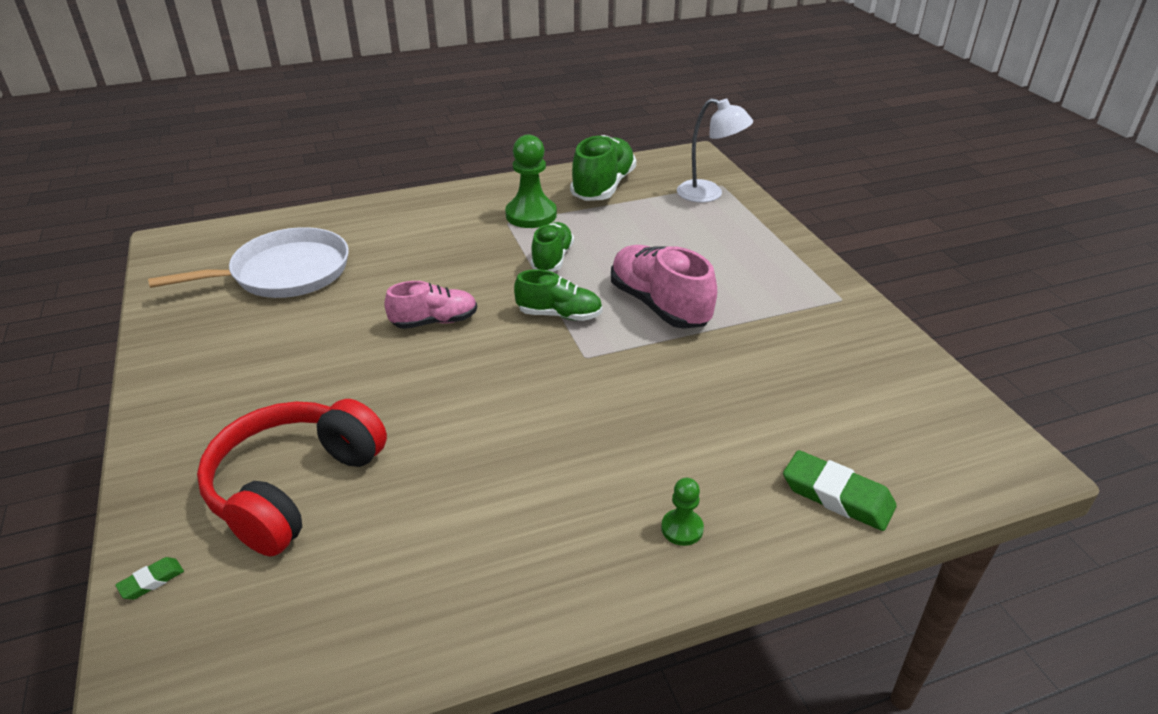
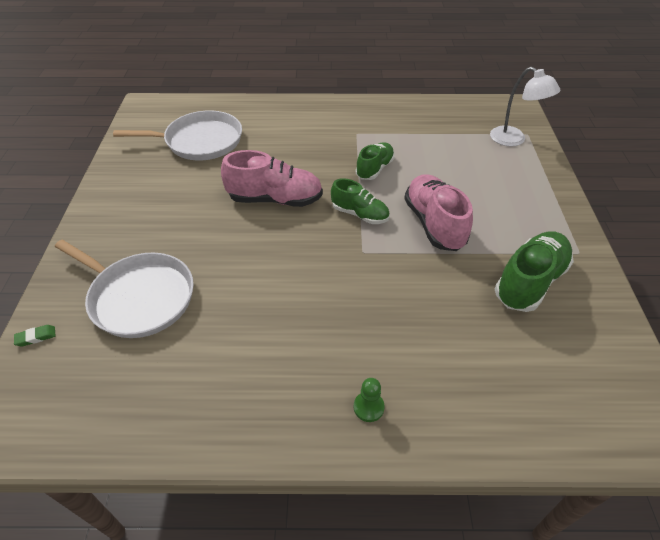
camera: 20 degrees right, 10 degrees up
red headphones [197,399,387,556] -> white pan [55,240,194,338]
pink shoe [384,281,477,329] -> pink shoe [221,150,323,207], size x1.58
green pawn [505,134,557,228] -> none
green shoe [570,135,636,201] -> green shoe moved to [495,231,574,312]
green eraser [783,450,897,531] -> none

